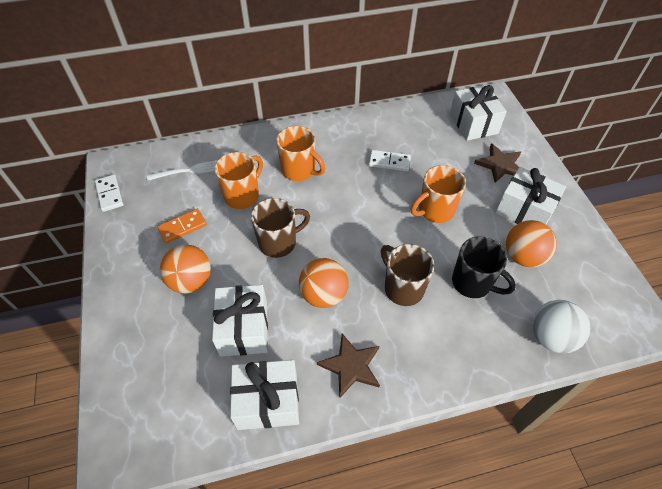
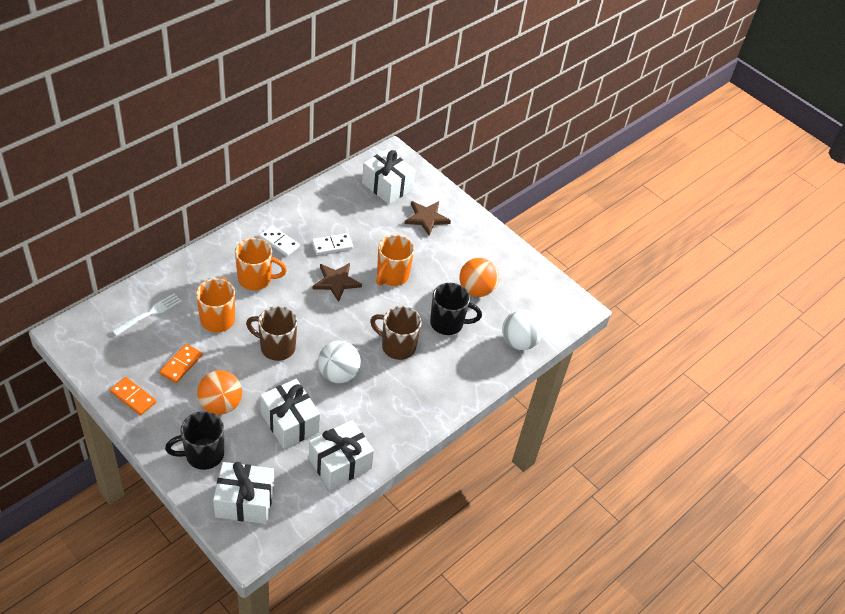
camera: 35 degrees left, 5 degrees down
white domino [95,174,124,212] -> white domino moved to [259,225,300,256]
brown mug [251,198,310,258] -> brown mug turned 105 degrees counterclockwise [246,306,298,361]
orange ball [299,258,349,308] -> white ball [318,341,361,383]
brown star [317,334,380,399] -> brown star moved to [312,263,362,302]
white gift [495,167,566,224] -> white gift moved to [213,462,274,524]
none -> orange domino [110,377,156,416]
none -> black mug [165,411,224,470]

